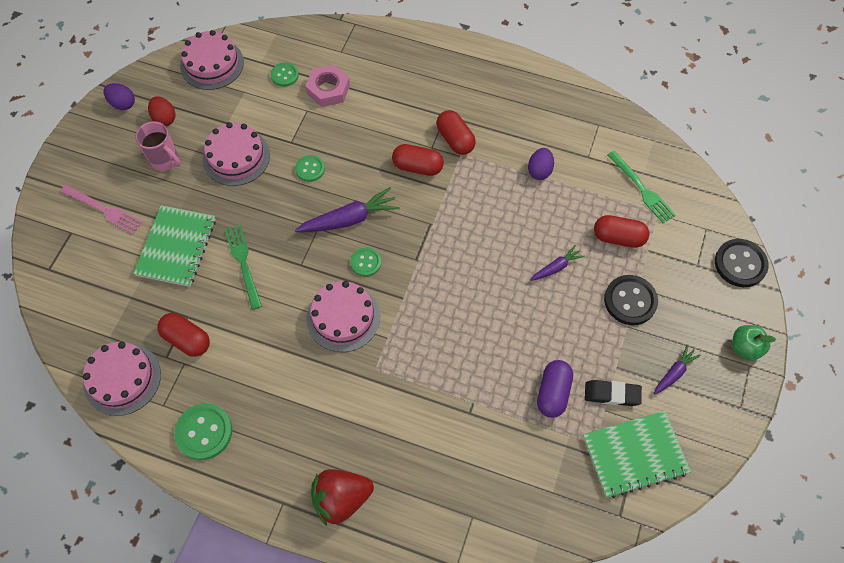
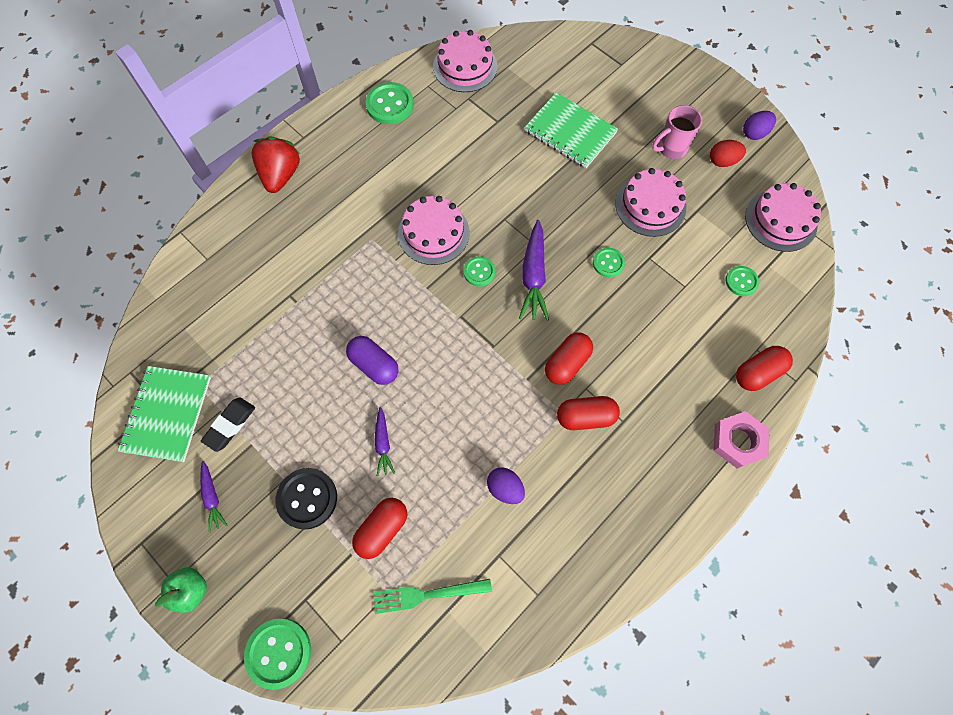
camera: 115 degrees right, 5 degrees up
pink fork [60,184,143,234] -> none
red capsule [157,313,210,357] -> red capsule moved to [736,346,793,391]
green fork [225,225,262,310] -> none
pink nut [306,65,350,107] -> pink nut moved to [713,411,769,469]
purple capsule [537,360,573,418] -> purple capsule moved to [346,336,398,385]
black button [715,239,769,287] -> green button [244,618,311,690]

